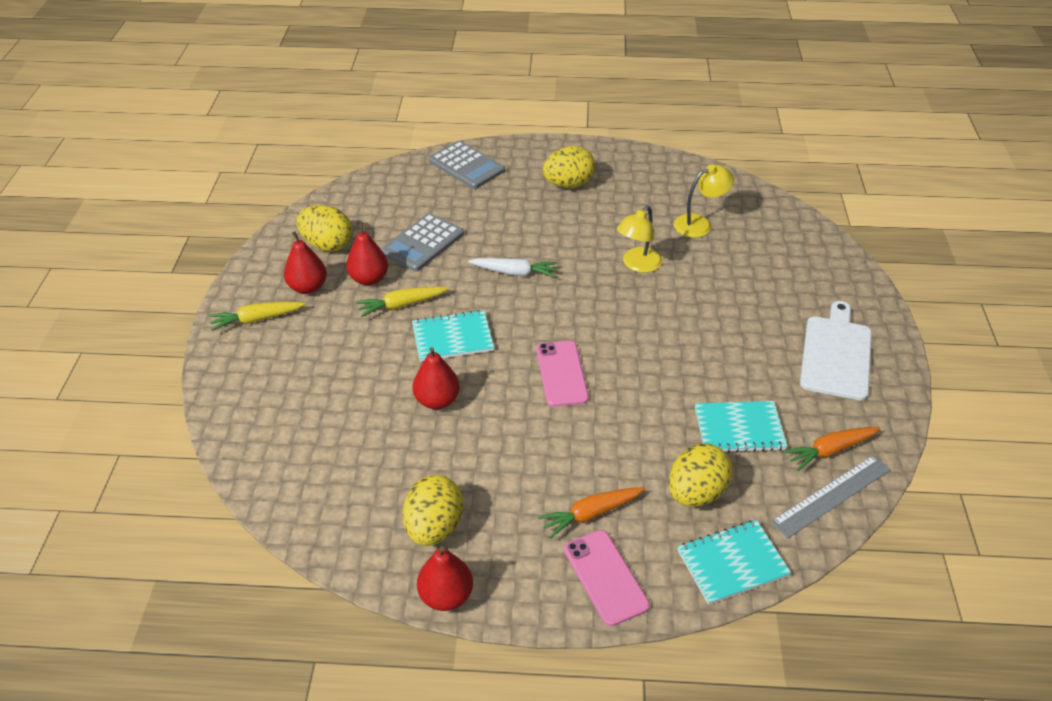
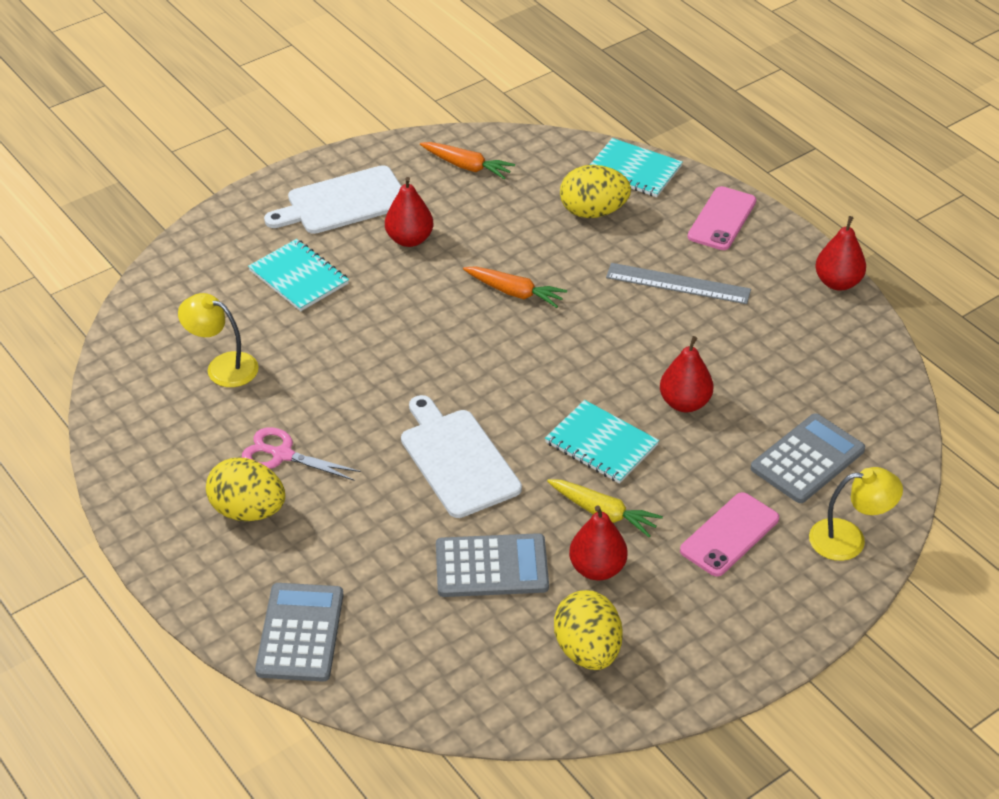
camera: 130 degrees left, 0 degrees up
yellow carrot [209,302,306,331] -> none
red pear [284,231,327,294] -> red pear moved to [385,177,433,247]
yellow egg [403,475,463,546] -> none
white carrot [468,258,558,277] -> white cutting board [401,395,522,518]
pink phone [536,341,589,407] -> pink phone moved to [680,492,779,576]
orange carrot [538,487,645,539] -> orange carrot moved to [463,266,567,308]
yellow lamp [617,206,662,273] -> yellow lamp moved to [809,467,903,561]
turquoise notebook [695,401,787,453] -> turquoise notebook moved to [248,239,349,311]
grey ruler [771,455,891,538] -> grey ruler moved to [606,263,751,304]
none -> pink scissors [242,427,361,481]
none -> grey calculator [751,413,865,503]

